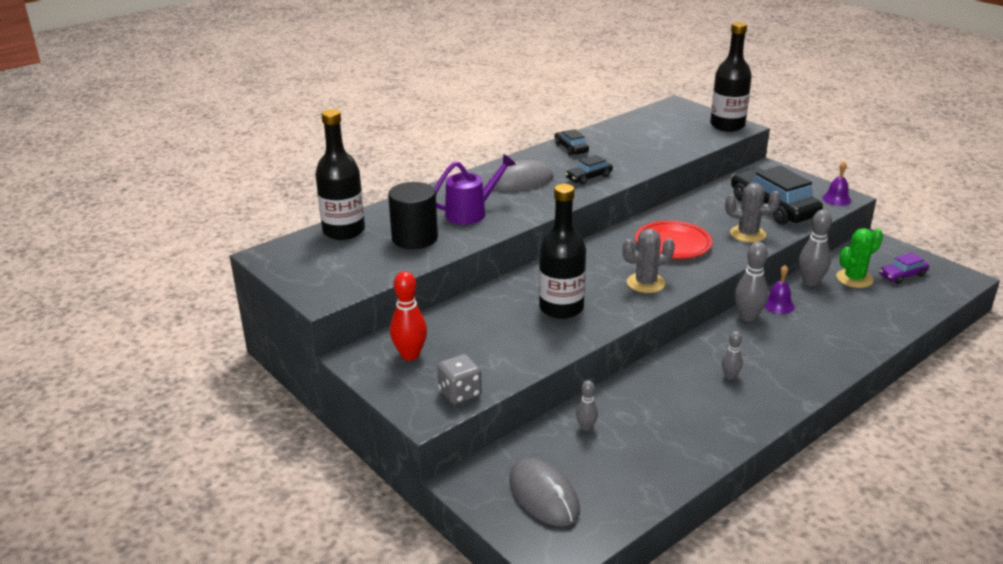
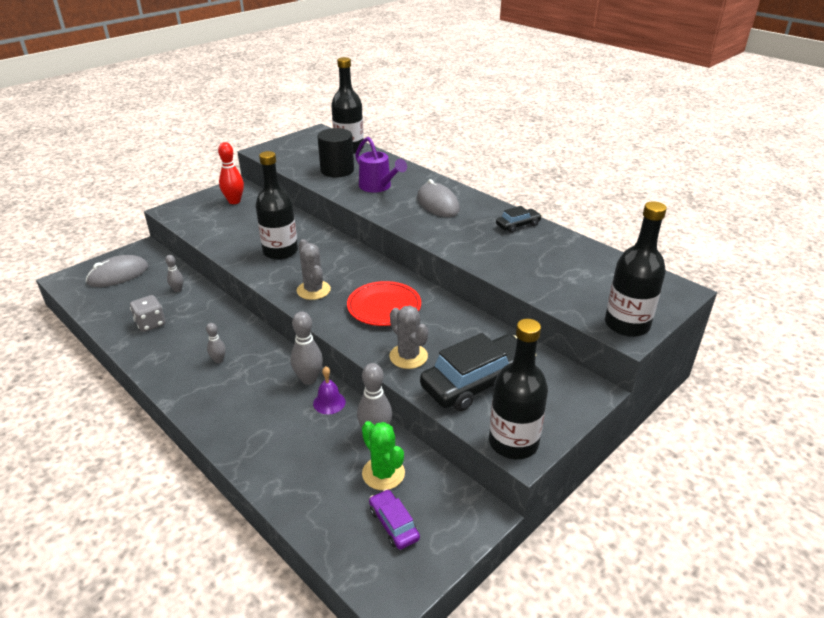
camera: 85 degrees right, 5 degrees up
grey dice [437,354,482,404] -> grey dice moved to [130,295,165,332]
black car [565,155,613,185] -> none
grey cactus [725,183,781,243] -> grey cactus turned 45 degrees counterclockwise [389,306,428,369]
purple bell [822,161,851,206] -> black bottle [489,319,548,459]

